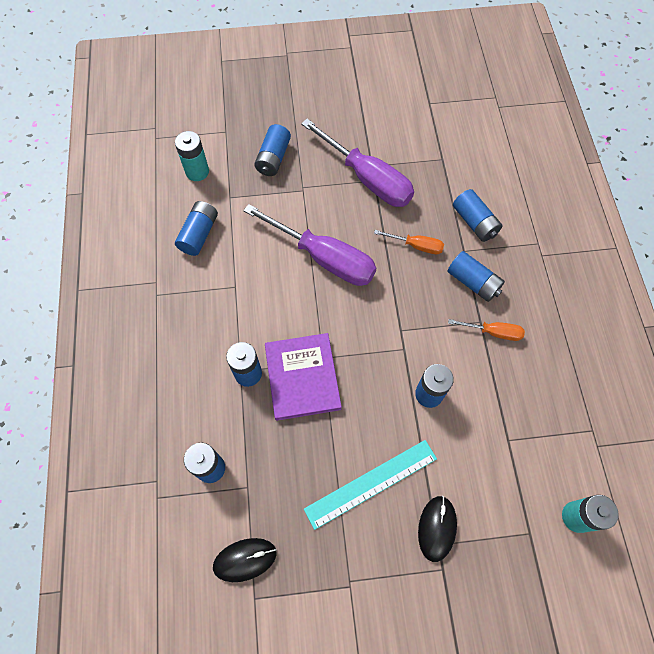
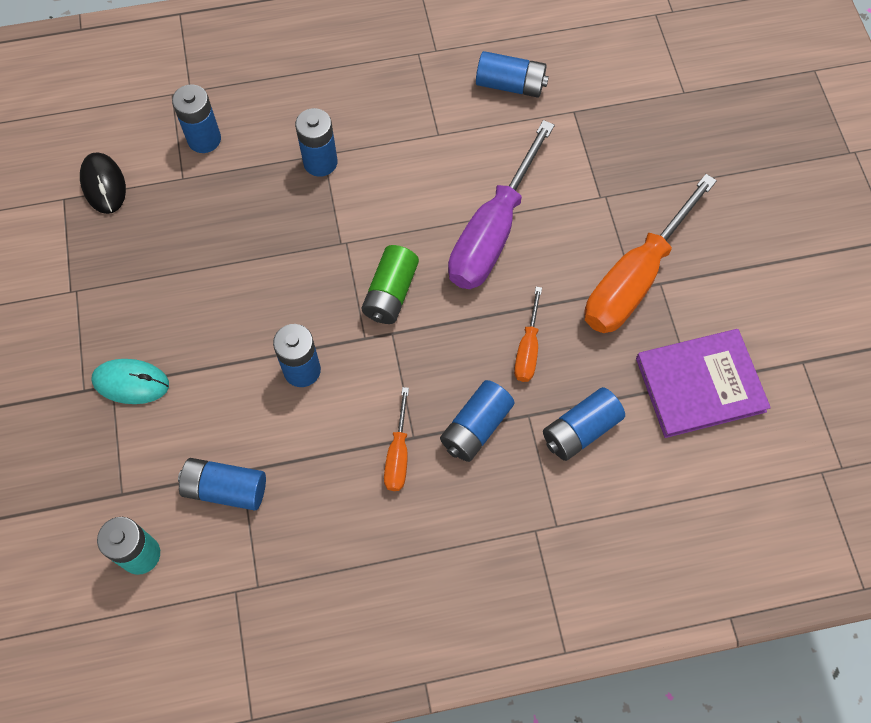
camera: 85 degrees right, 0 degrees up
turquoise battery [175,131,209,181] -> none
blue battery [254,124,291,176] -> blue battery moved to [178,458,266,510]
purple book [265,333,342,421] -> purple book moved to [636,329,771,438]
purple screwdriver [301,119,414,207] -> orange screwdriver [584,174,717,333]
turquoise ruler [304,440,437,530] -> none
black mouse [418,496,457,562] -> turquoise mouse [91,359,169,404]
none -> green battery [362,245,419,324]

